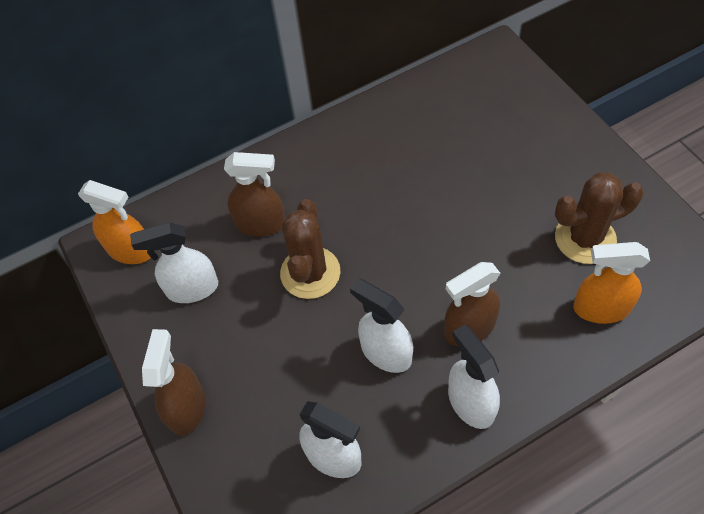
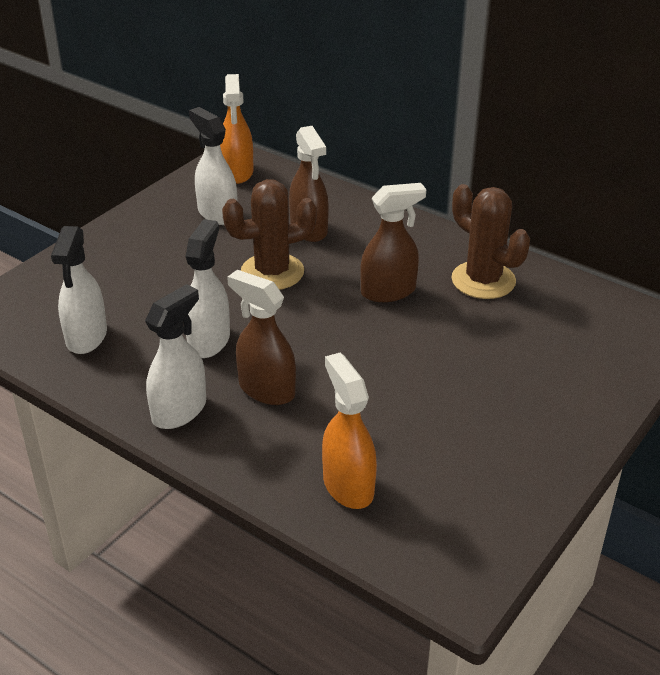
camera: 60 degrees right, 20 degrees down
brown spray bottle [142,329,205,436] -> brown spray bottle moved to [360,183,426,302]
brown cactus [555,172,644,264] -> brown cactus moved to [451,184,530,299]

